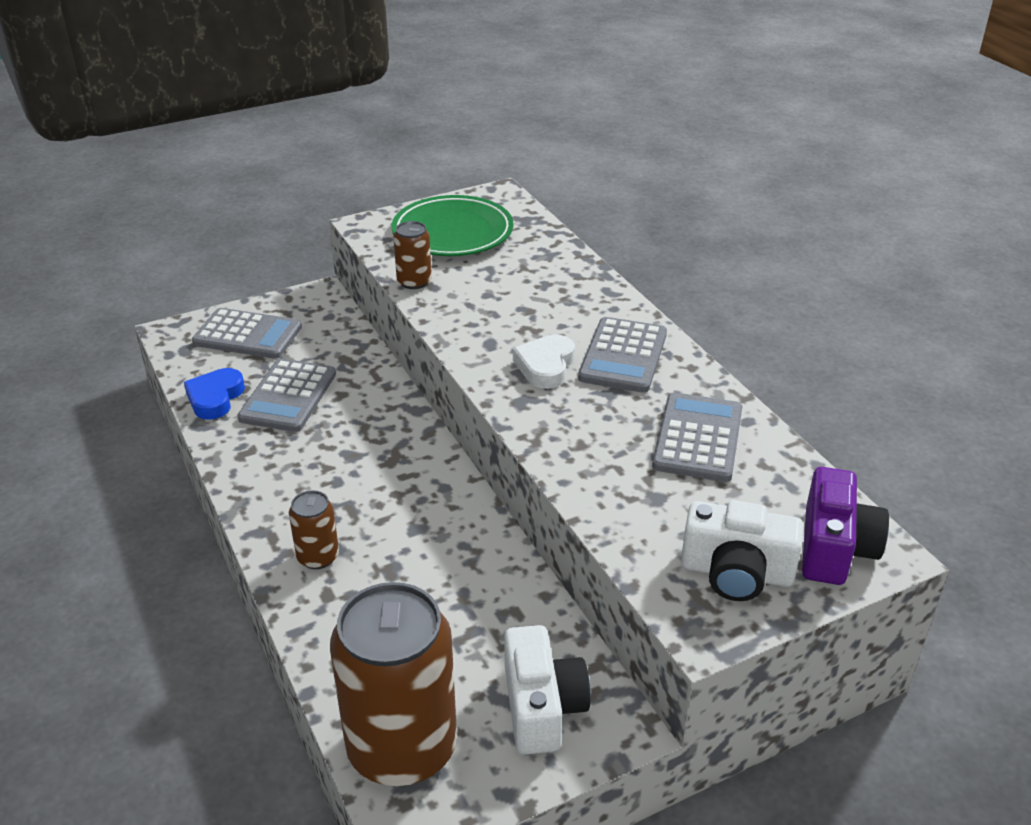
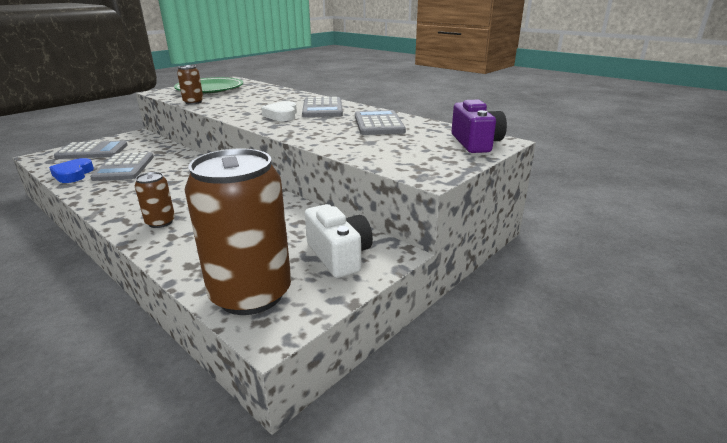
camera: 20 degrees left, 10 degrees down
white camera [681,500,803,601] -> none

